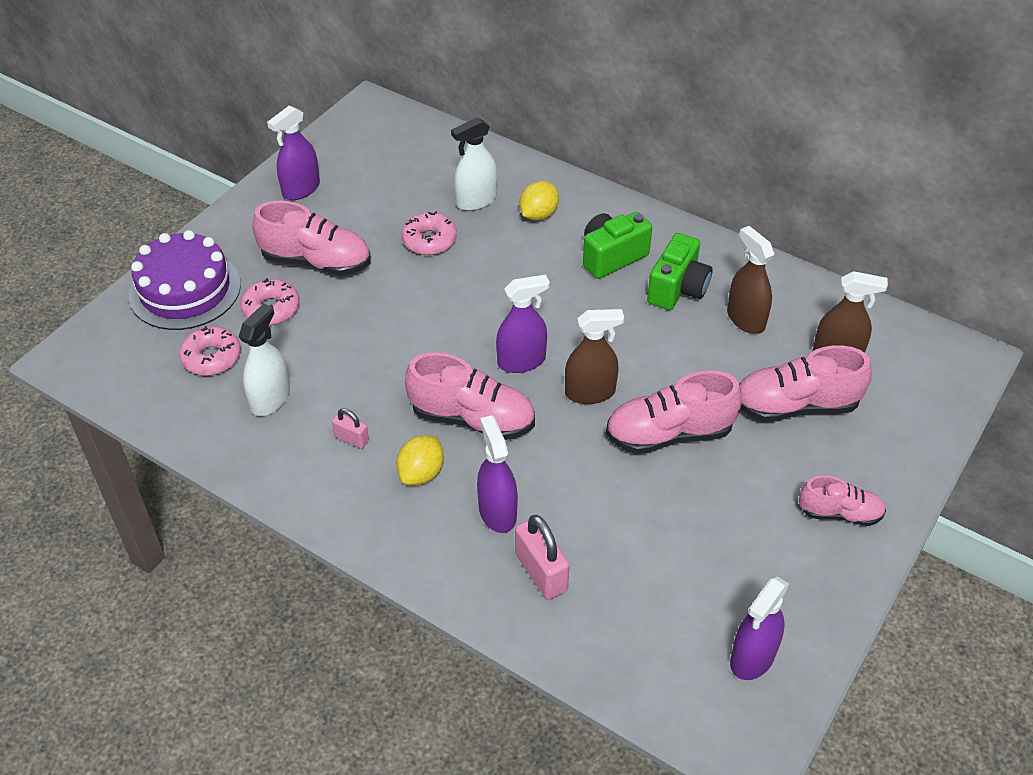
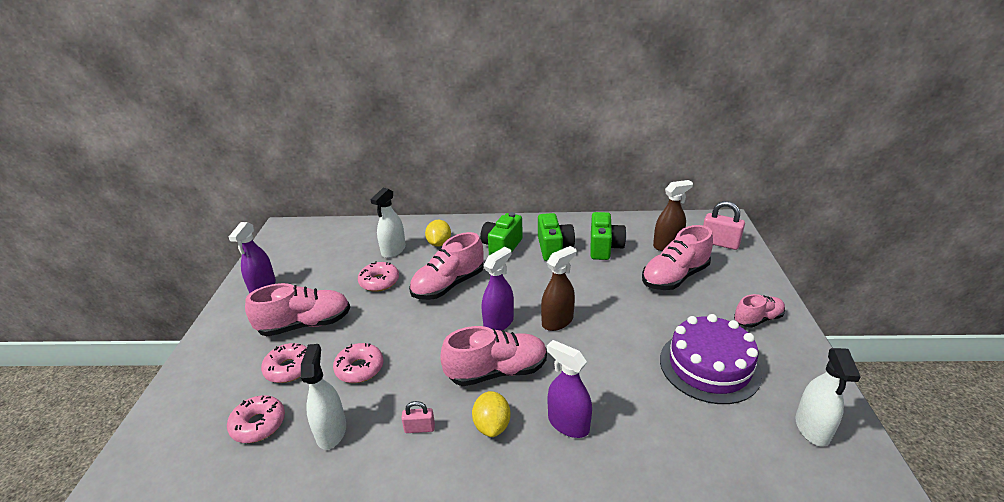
camera: 30 degrees left, 15 degrees down
purple cake [129,230,241,330] -> purple cake moved to [660,314,762,404]
pink padlock [515,515,570,600] -> pink padlock moved to [703,201,745,250]
pink shoe [606,370,742,454] -> pink shoe moved to [409,232,484,300]
brown spray bottle [727,226,774,334] -> green camera [591,212,626,260]
purple spray bottle [730,577,789,680] -> white spray bottle [795,348,861,447]
none -> pink donut [333,343,383,383]

